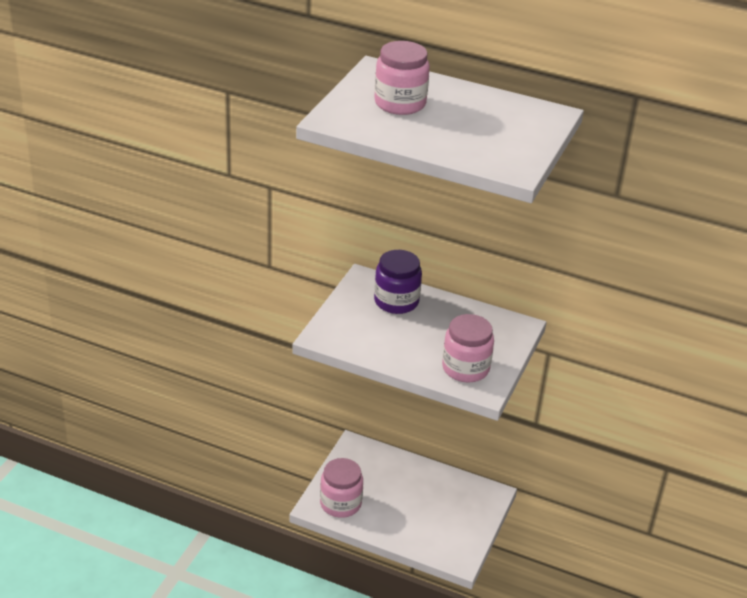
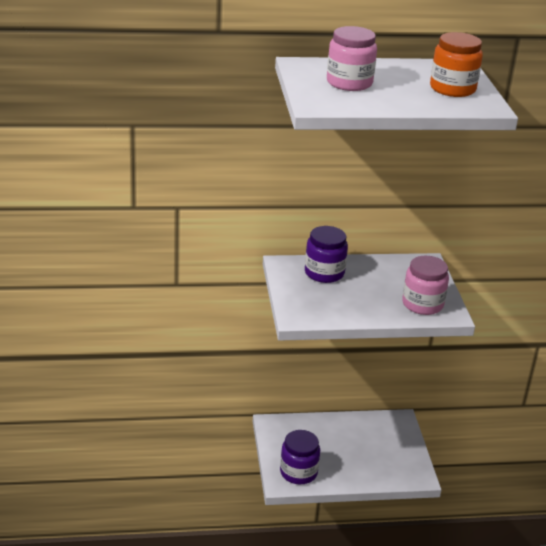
camera: 30 degrees left, 5 degrees down
pink jar [320,458,363,518] -> purple jar [280,430,320,484]
none -> orange jar [430,32,483,97]

